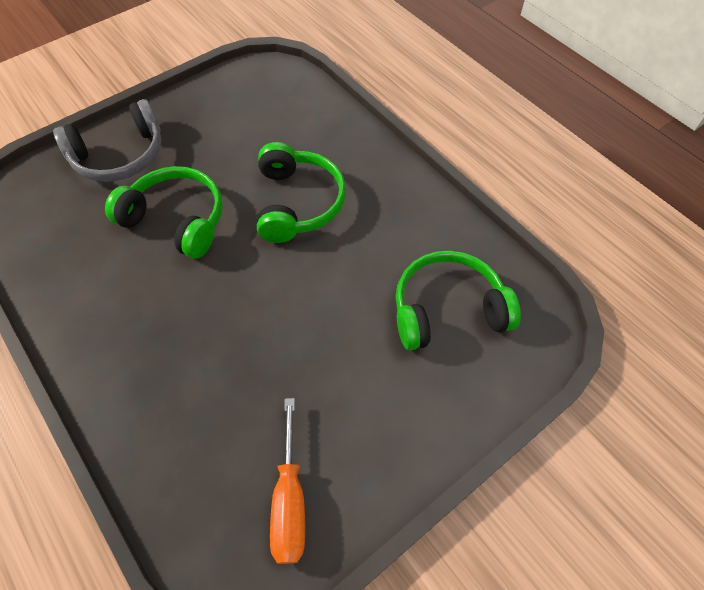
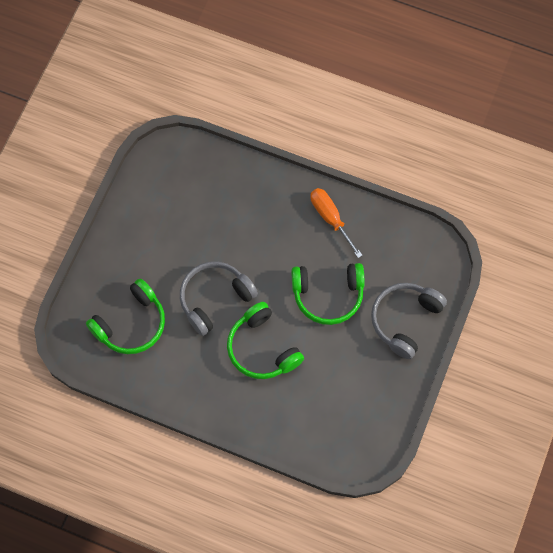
camera: 150 degrees right, 10 degrees up
orange screwdriver [270,398,305,564] -> orange screwdriver moved to [310,188,363,258]
none -> grey headphones [180,261,258,336]

